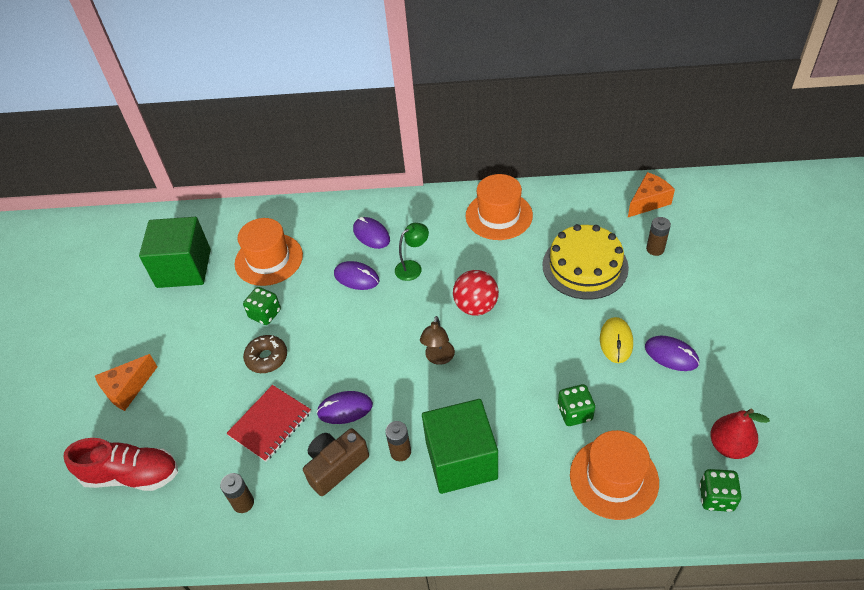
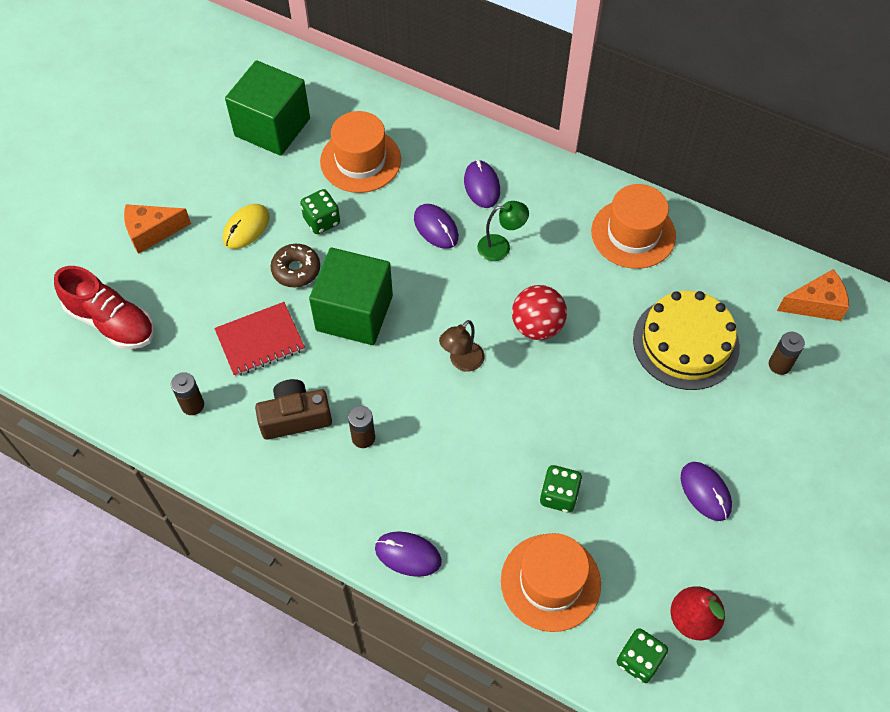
camera: 25 degrees right, 10 degrees up
purple mouse [316,391,373,424] -> purple mouse moved to [375,531,442,577]
green cube [422,399,498,494] -> green cube moved to [309,248,393,345]
yellow mouse [600,317,633,363] -> yellow mouse moved to [223,204,269,249]

